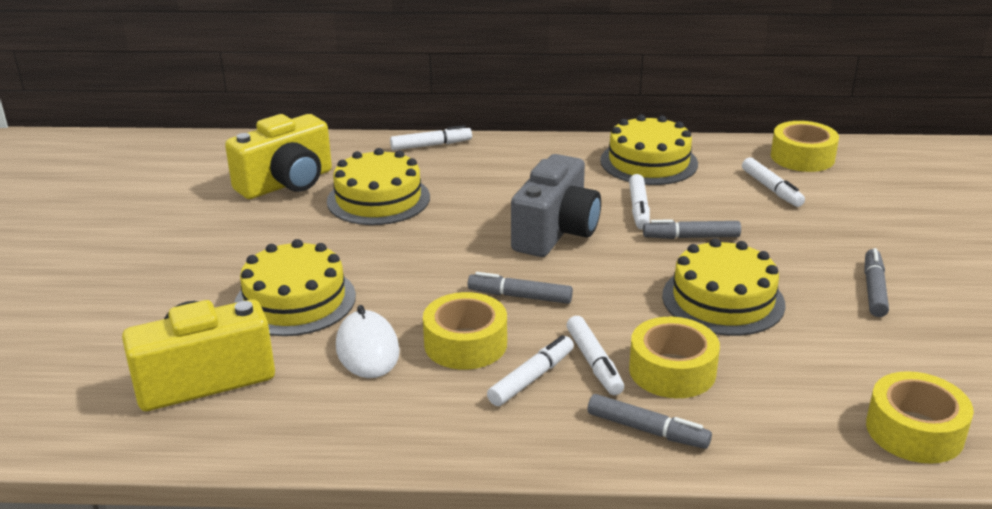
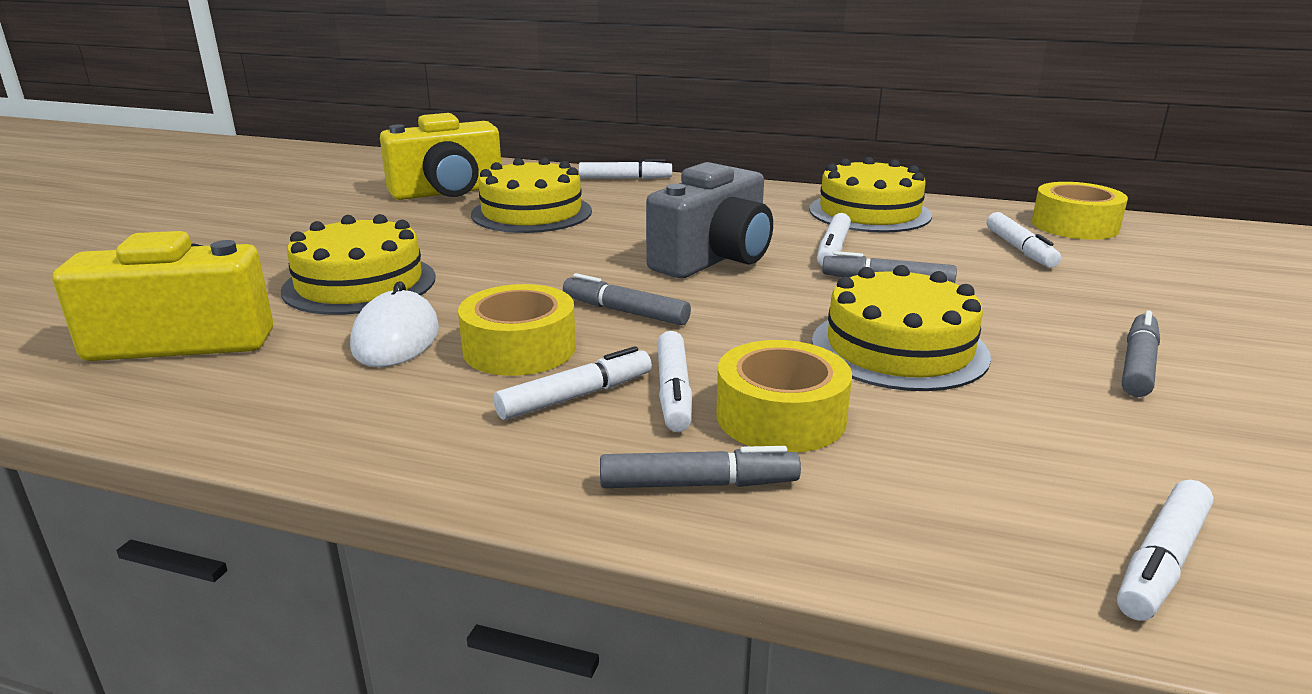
camera: 15 degrees right, 5 degrees down
grey marker [588,394,712,449] -> grey marker turned 45 degrees counterclockwise [600,446,801,488]
yellow tape [866,371,974,464] -> white marker [1117,480,1213,621]

